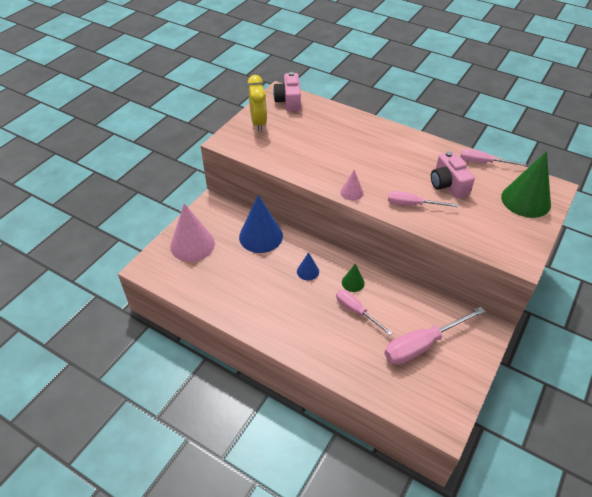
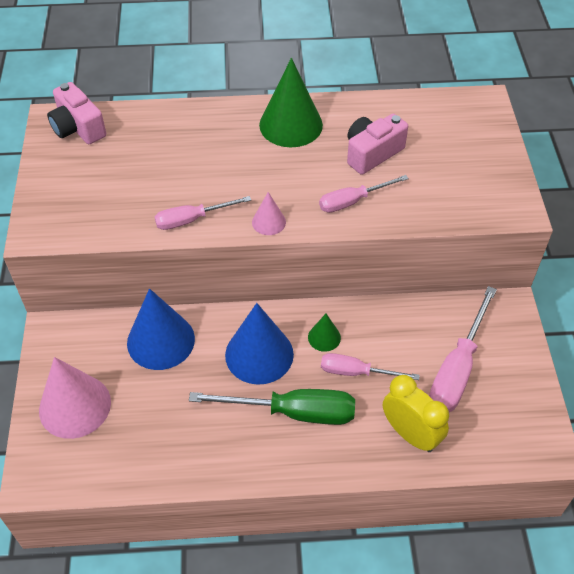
camera: 35 degrees left, 5 degrees up
yellow clock [247,75,267,131] -> yellow clock moved to [383,375,449,452]
blue cone [297,252,319,280] -> blue cone [225,303,294,385], size x2.05
pink camera [431,151,475,198] -> pink camera turned 105 degrees clockwise [347,114,408,175]
pink screwdriver [460,149,526,166] -> pink screwdriver moved to [155,196,251,230]
green cone [501,151,551,218] -> green cone moved to [259,58,323,147]
none -> green screwdriver [189,389,355,425]

